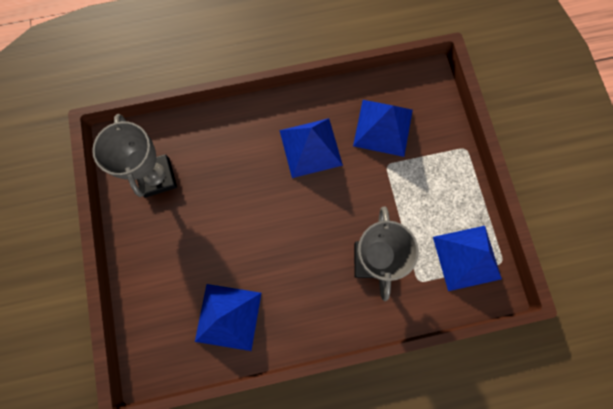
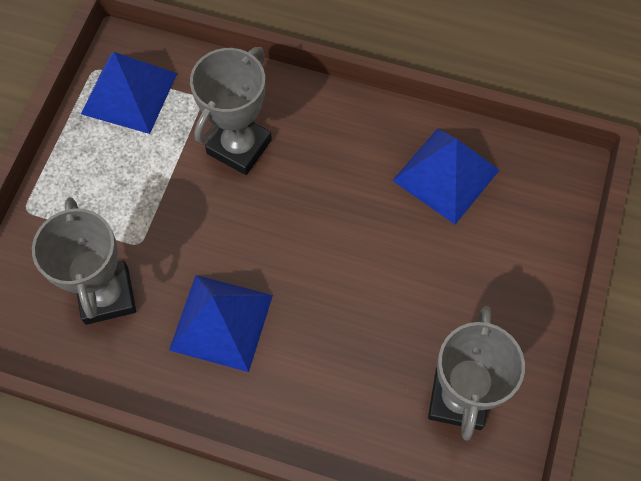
camera: 150 degrees left, 10 degrees down
blue pyramid [353,100,413,157] -> grey trophy [32,197,136,325]

